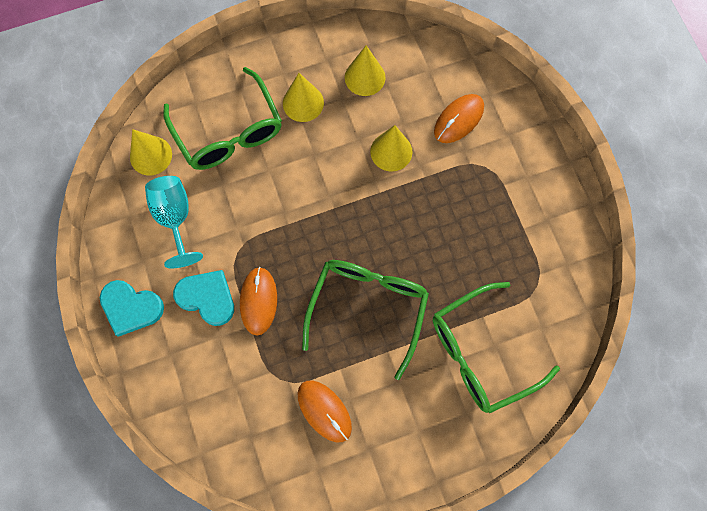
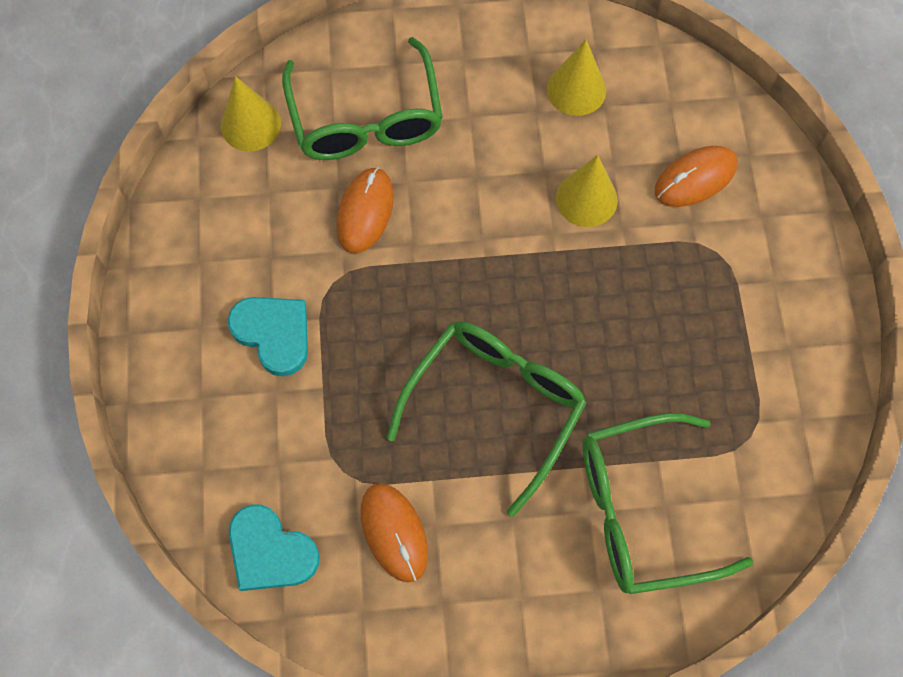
camera: 15 degrees right, 5 degrees down
turquoise heart [100,280,164,337] -> turquoise heart moved to [229,504,320,591]
turquoise goblet [145,176,203,268] -> none
orange mouse [240,267,277,336] -> orange mouse moved to [336,167,394,253]
yellow cone [283,73,324,122] -> none

